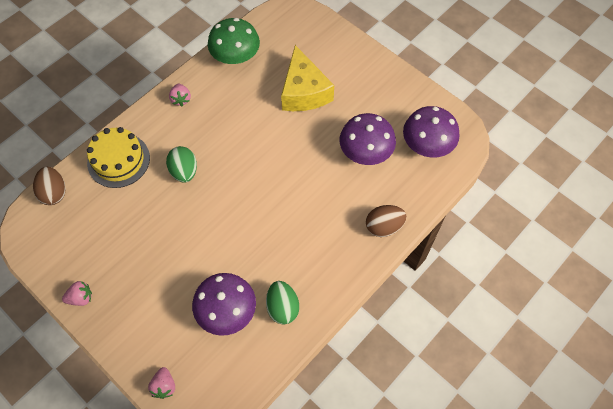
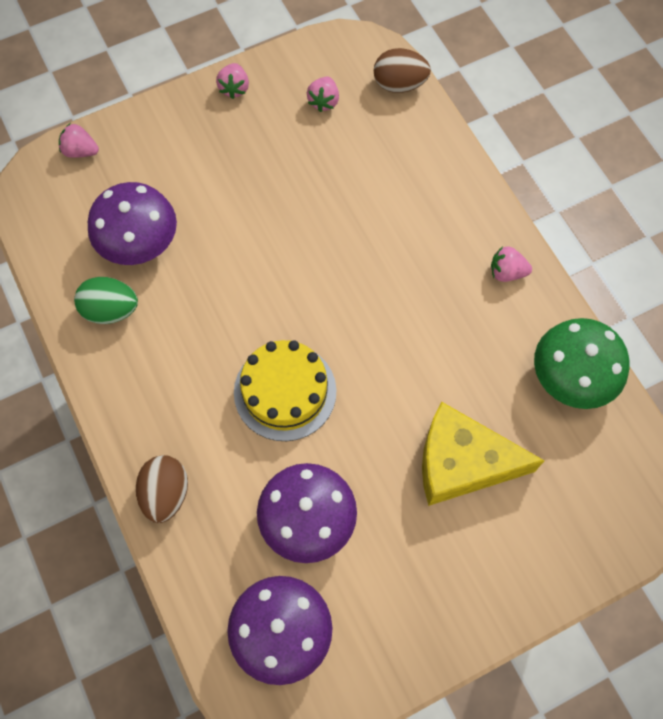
camera: 110 degrees right, 5 degrees up
yellow cake [87,127,150,188] -> yellow cake moved to [234,340,336,441]
green egg [166,146,197,183] -> none
none -> pink strawberry [307,77,339,112]

